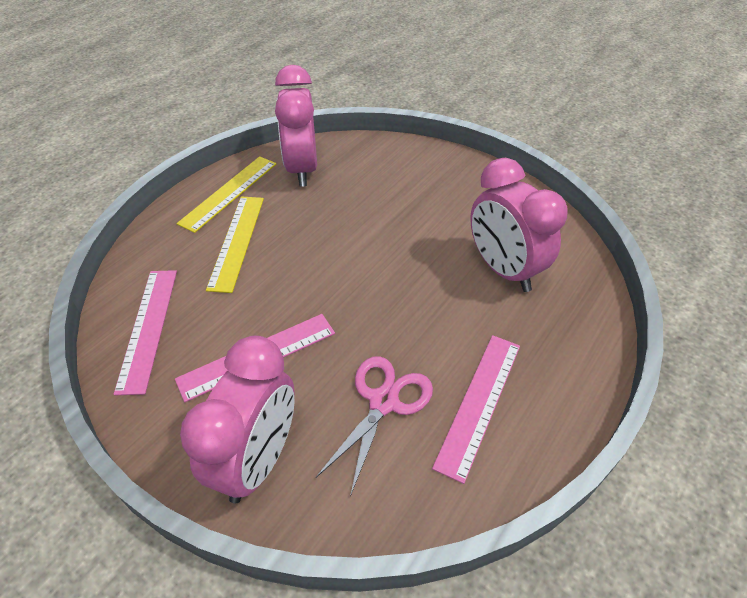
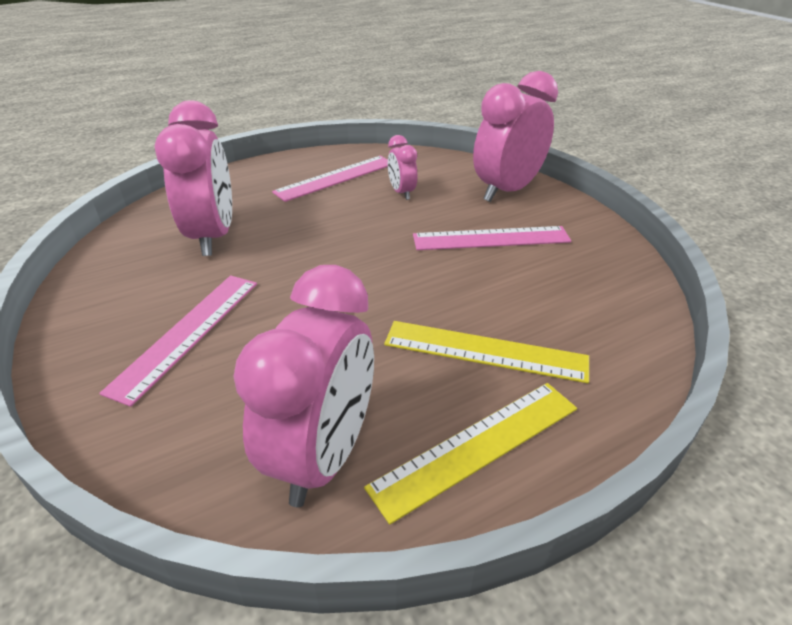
camera: 155 degrees left, 10 degrees down
pink ruler [114,270,177,395] -> pink ruler moved to [99,275,257,407]
yellow ruler [206,197,264,293] -> yellow ruler turned 75 degrees clockwise [384,321,589,383]
pink scissors [316,356,433,497] -> pink clock [388,135,417,200]

